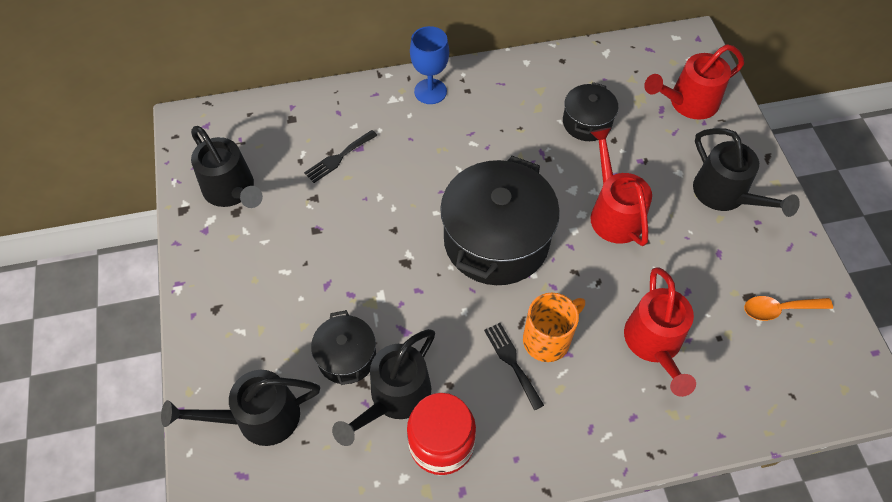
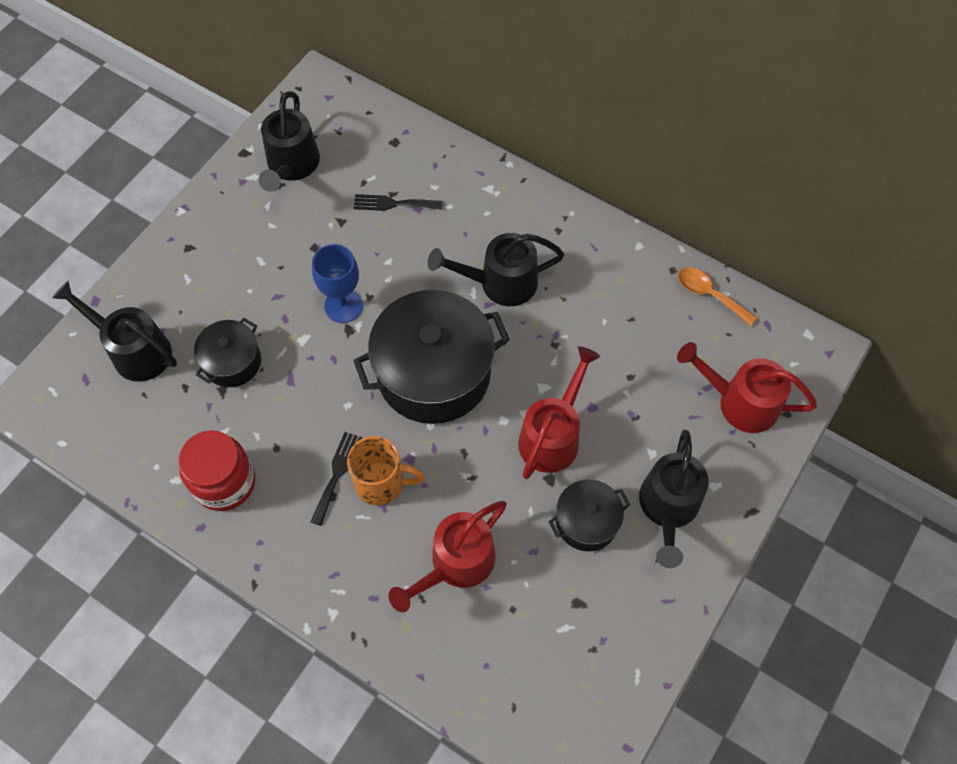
camera: 45 degrees right, 5 degrees up
black watering can [332,329,435,446] -> black watering can moved to [428,233,564,306]
blue goblet [410,26,449,104] -> blue goblet moved to [312,244,363,323]
black pot [563,82,618,141] -> black pot moved to [548,479,630,551]
orange spoon [744,296,833,321] -> orange spoon moved to [678,267,757,326]

